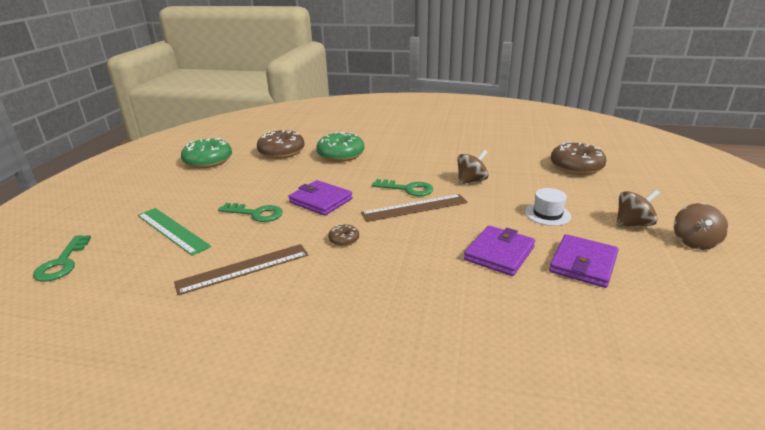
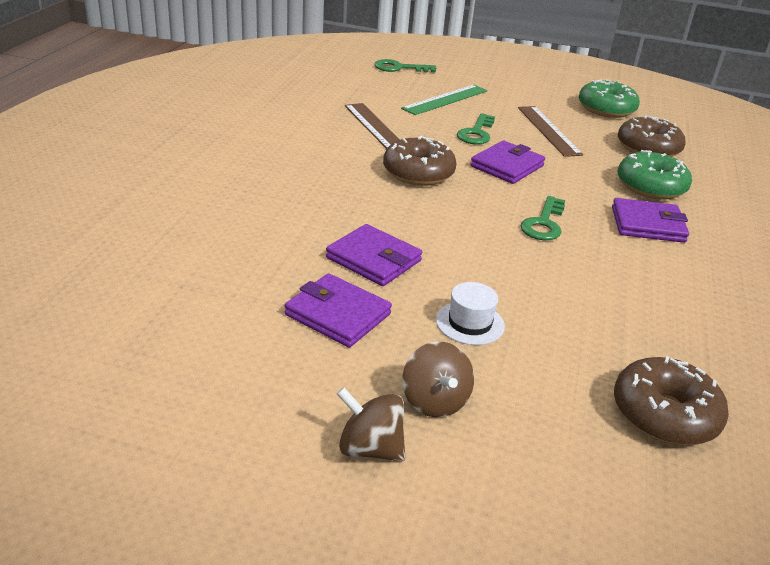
camera: 90 degrees right, 5 degrees up
brown donut [328,224,359,246] -> brown donut [383,136,456,186], size x2.15
brown ruler [361,194,468,222] -> brown ruler moved to [518,106,583,157]
brown spinning top [457,150,489,185] -> none
none -> purple wallet [612,198,689,243]

